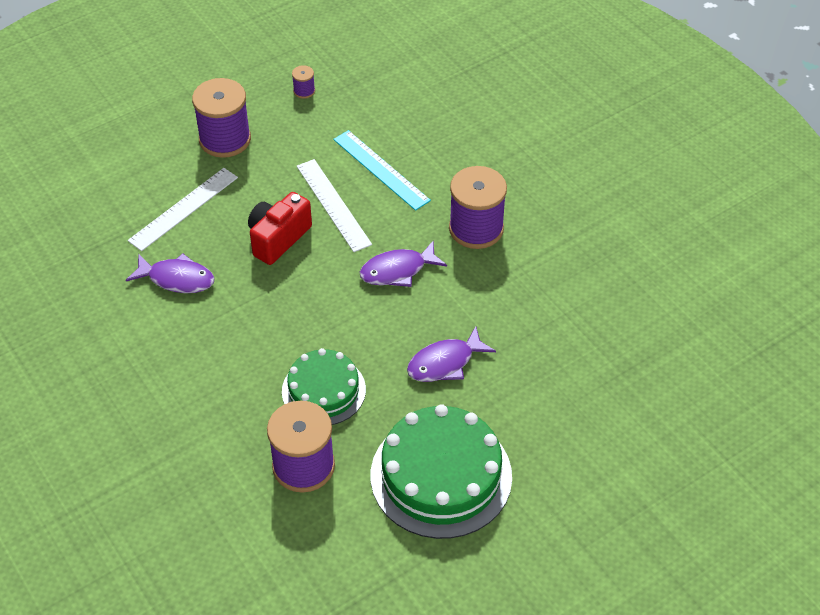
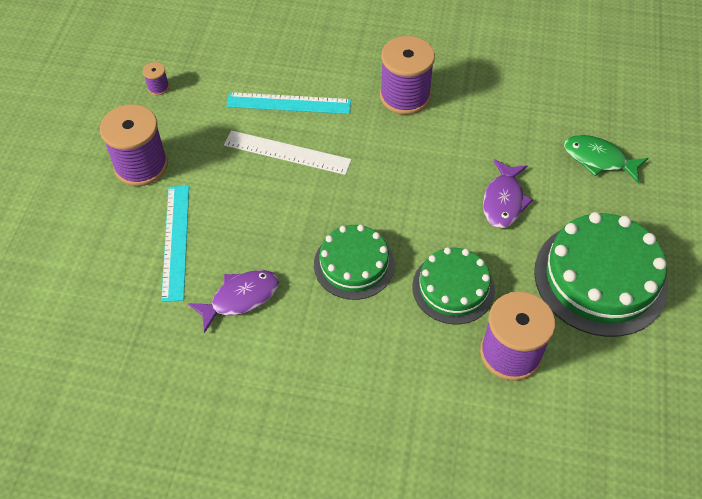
camera: 45 degrees left, 5 degrees up
white ruler [128,168,238,251] -> turquoise ruler [161,186,189,302]
red camera [248,192,312,265] -> none
purple fish [360,240,447,287] -> none
none -> green cake [314,225,395,300]
none -> green fish [564,135,648,184]

